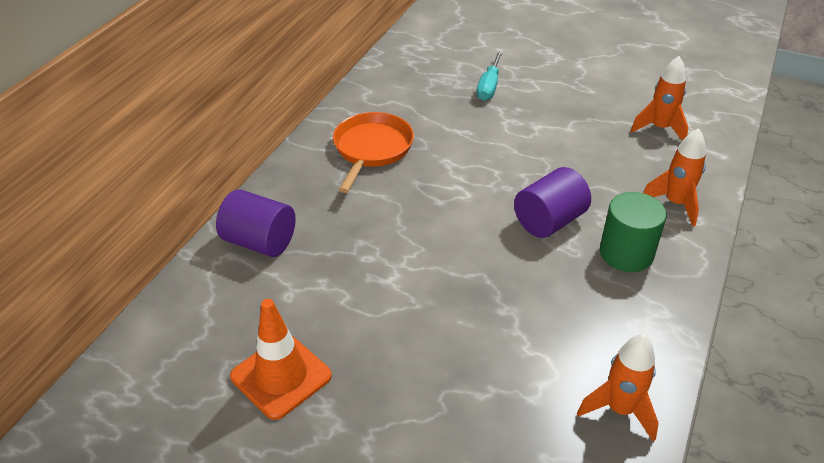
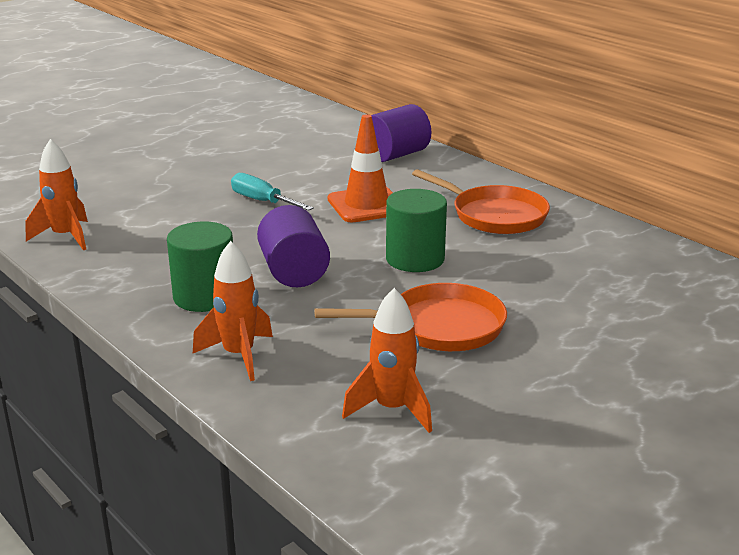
camera: 115 degrees right, 15 degrees down
orange traffic cone [230,299,332,420] -> orange traffic cone moved to [328,114,393,222]
turquoise screwdriver [477,51,503,101] -> turquoise screwdriver moved to [231,173,314,211]
none -> orange pan [315,283,507,351]
none -> green cylinder [386,189,447,272]

